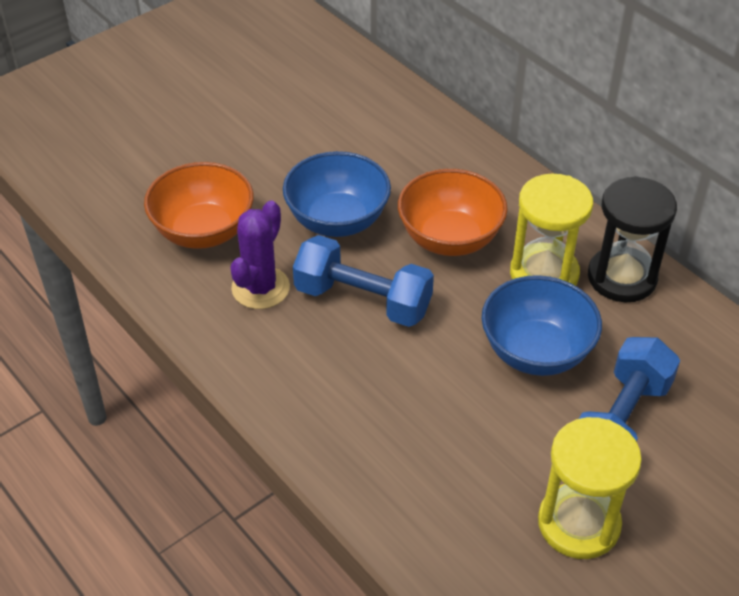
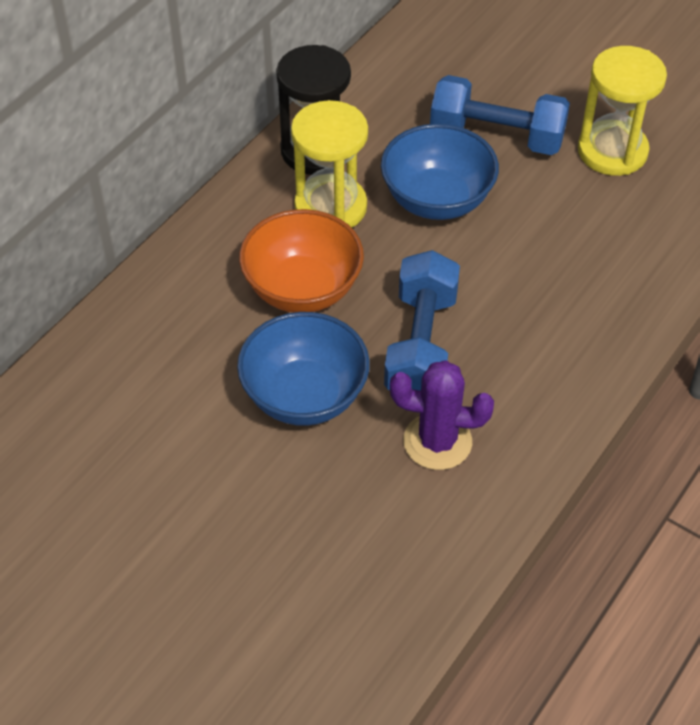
camera: 105 degrees left, 5 degrees up
orange bowl [144,162,254,249] -> none

